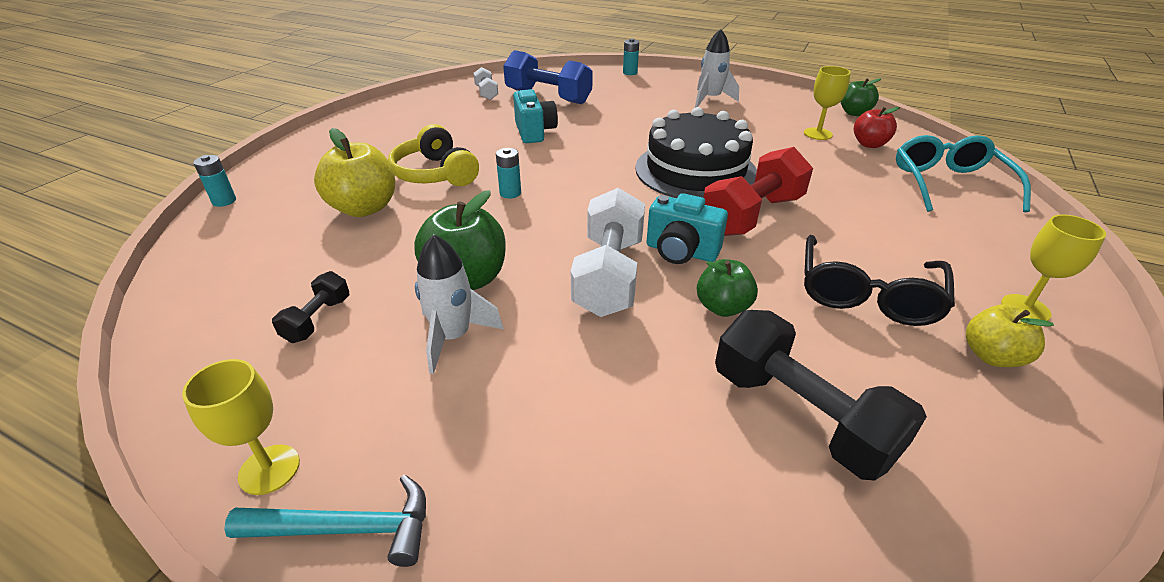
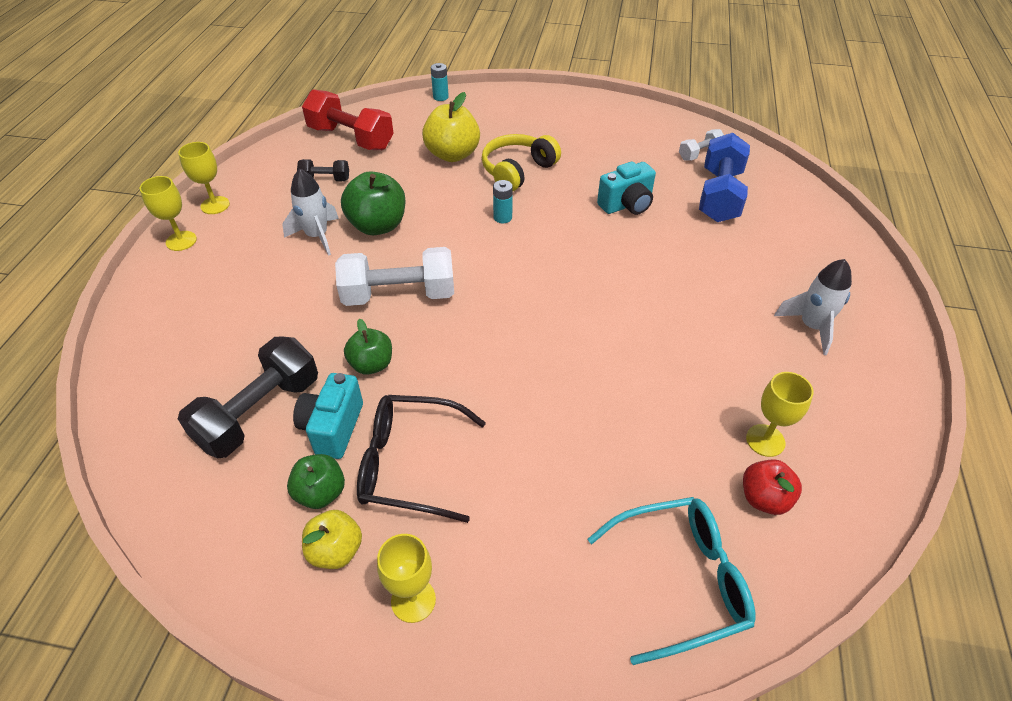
camera: 75 degrees right, 10 degrees up
turquoise hammer [224,475,426,567] -> yellow goblet [140,176,197,251]
turquoise battery [623,38,639,75] -> none
black cake [635,107,757,198] -> none
turquoise camera [647,193,728,264] -> turquoise camera moved to [293,373,363,459]
red dumbbell [704,147,813,236] -> red dumbbell moved to [302,89,394,150]
green apple [841,78,881,116] -> green apple moved to [287,454,345,509]

